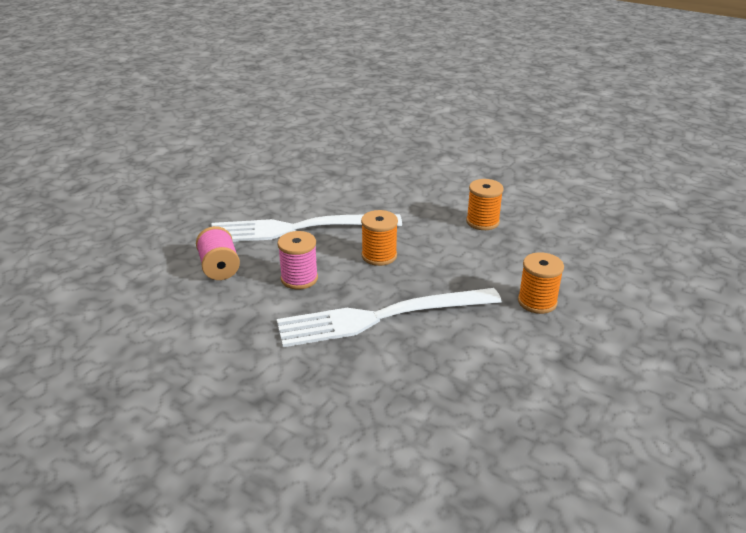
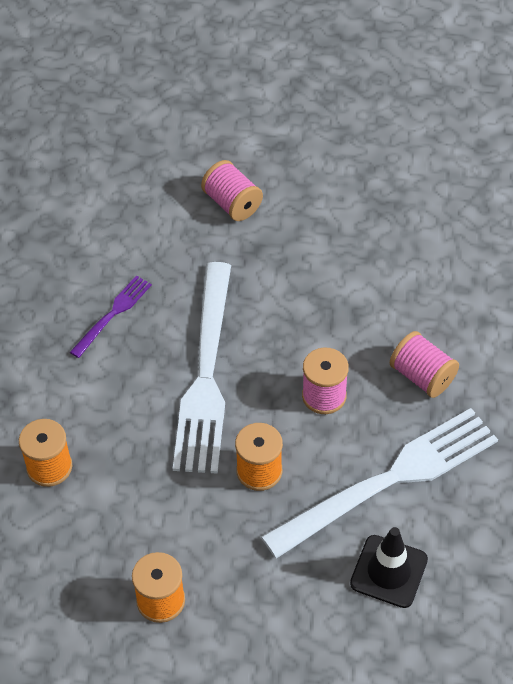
camera: 155 degrees right, 20 degrees up
white fork [277,288,502,347] -> white fork turned 135 degrees clockwise [173,262,231,474]
none -> purple fork [70,276,152,358]
none -> pink spool [201,160,263,221]
none -> black traffic cone [350,527,428,608]

